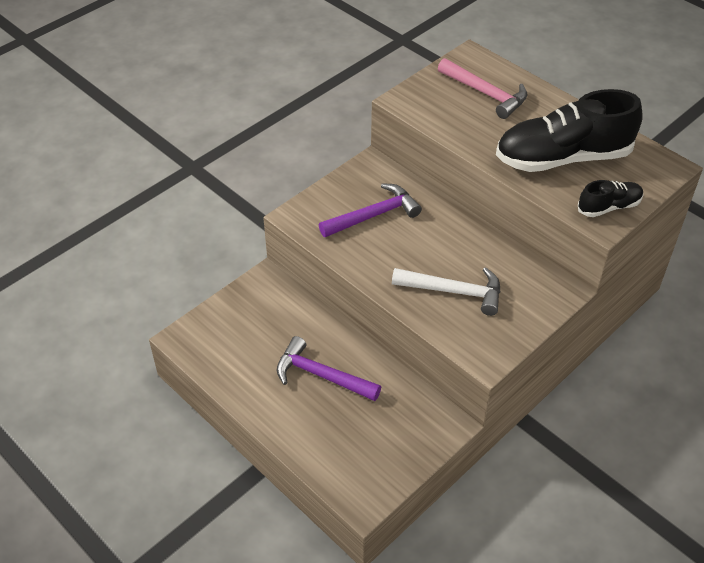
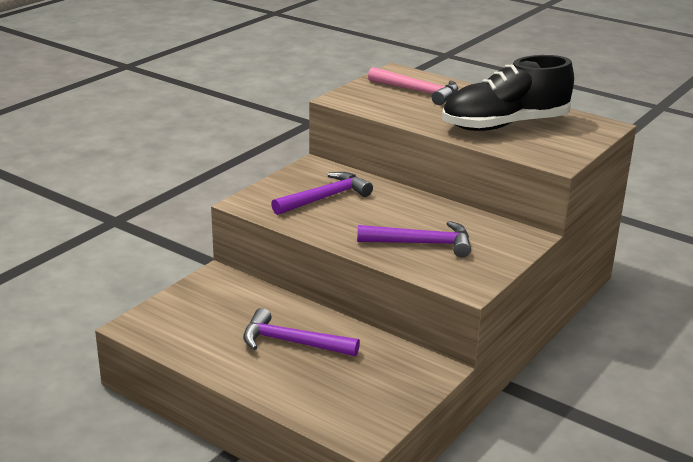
camera: 10 degrees left, 20 degrees down
white hammer [392,267,500,316] -> purple hammer [357,221,471,257]
black shoe [578,180,644,217] -> none

